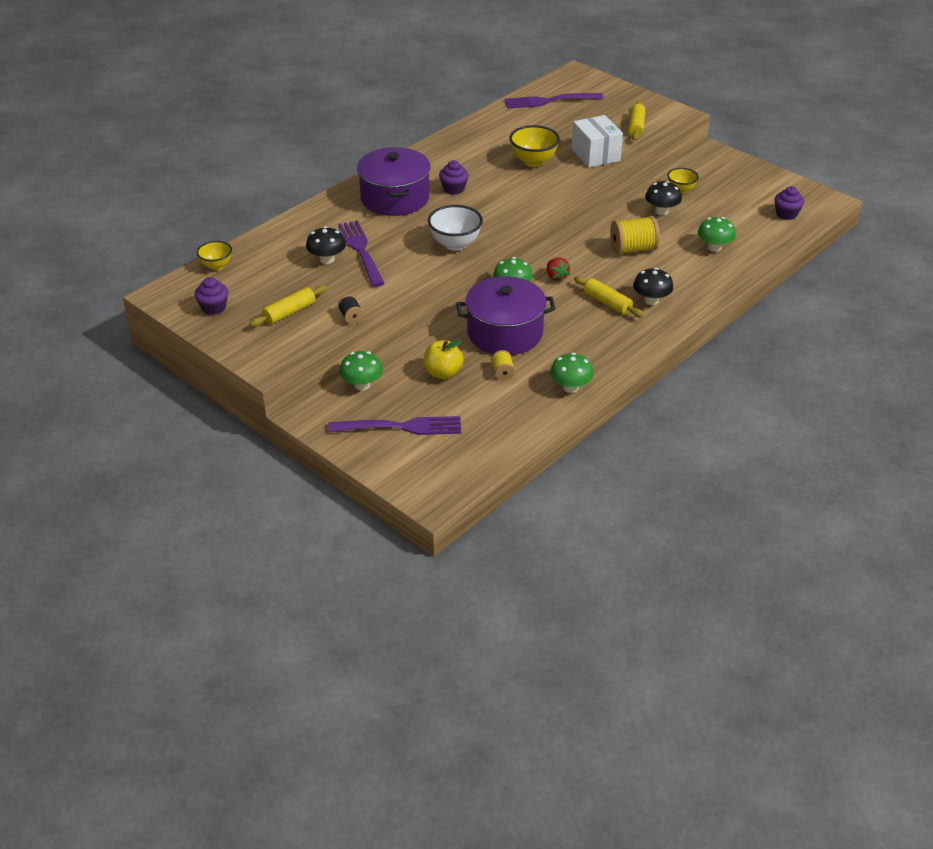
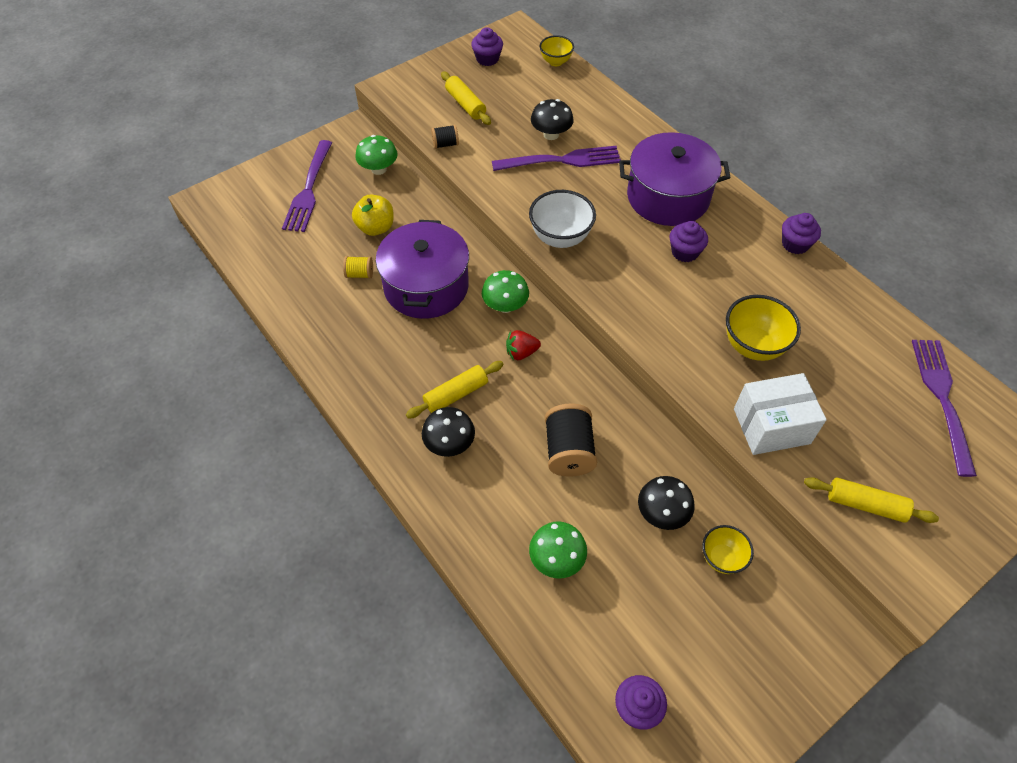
camera: 100 degrees right, 15 degrees up
green mushroom [550,353,594,393] -> none
yellow spool [610,216,660,255] -> black spool [545,404,597,477]
none -> purple cupcake [782,213,821,254]

